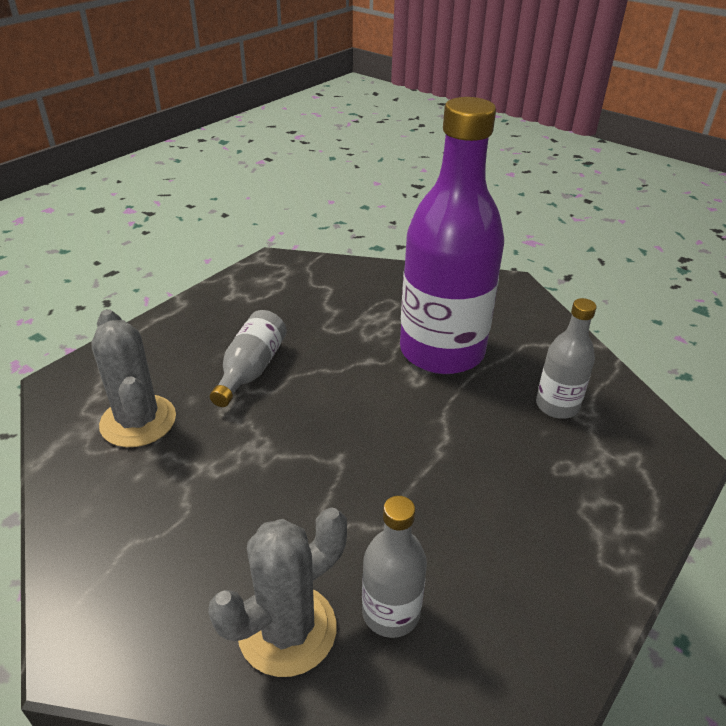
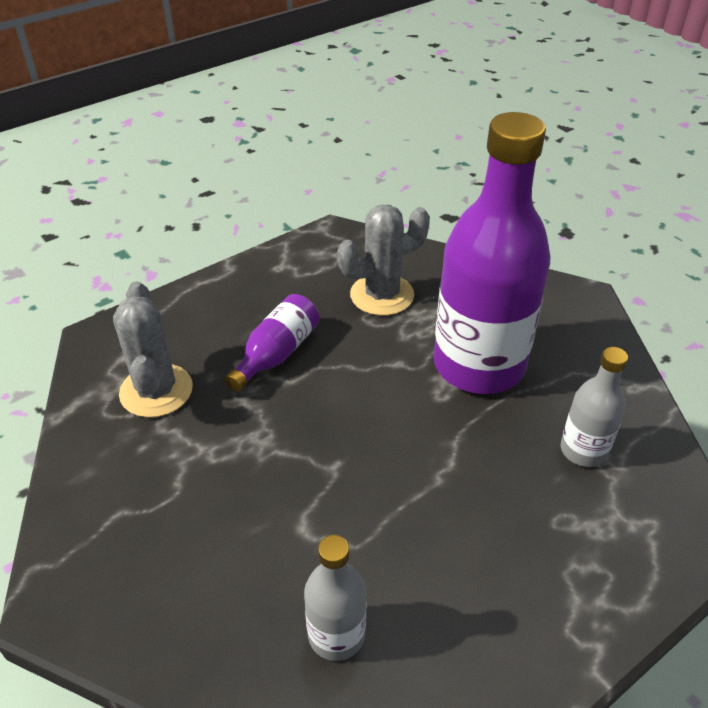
camera: 15 degrees right, 5 degrees up
grey cactus [208,507,347,677] -> grey cactus moved to [337,205,430,316]
grey bottle [210,310,287,407] -> purple bottle [224,294,320,392]

